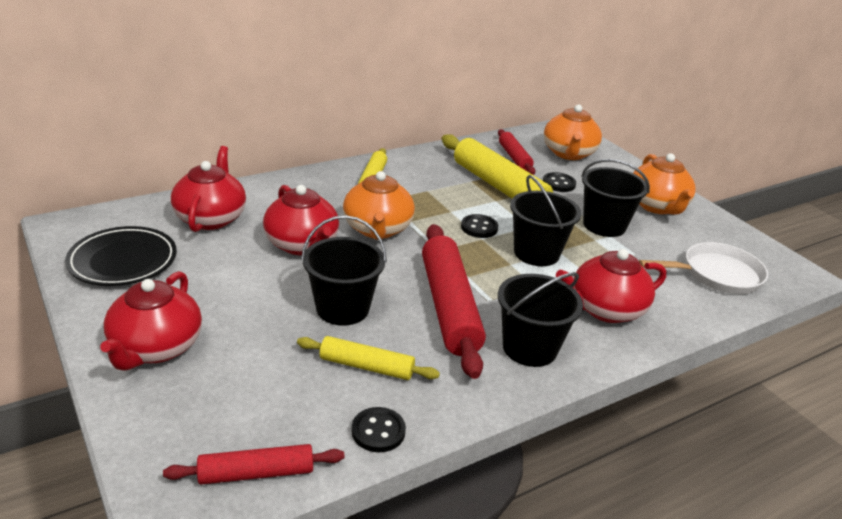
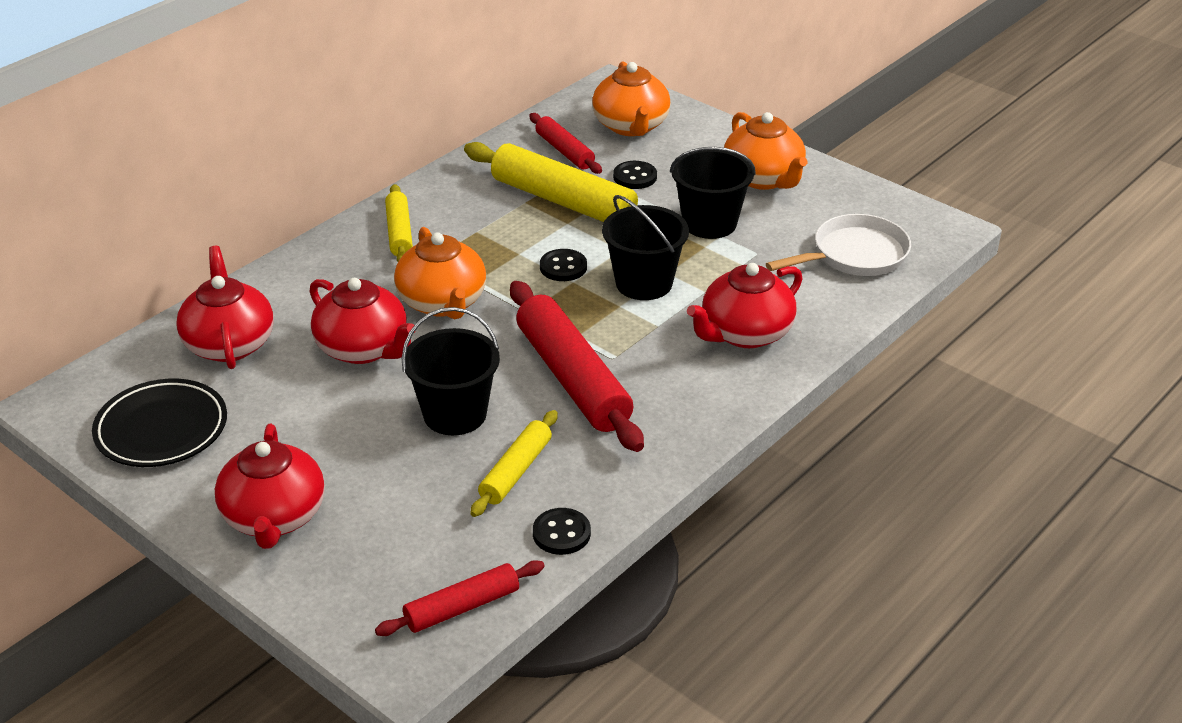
camera: 15 degrees left, 5 degrees up
yellow rolling pin [297,336,440,380] -> yellow rolling pin turned 60 degrees counterclockwise [470,410,558,517]
black bucket [498,272,583,367] -> none

